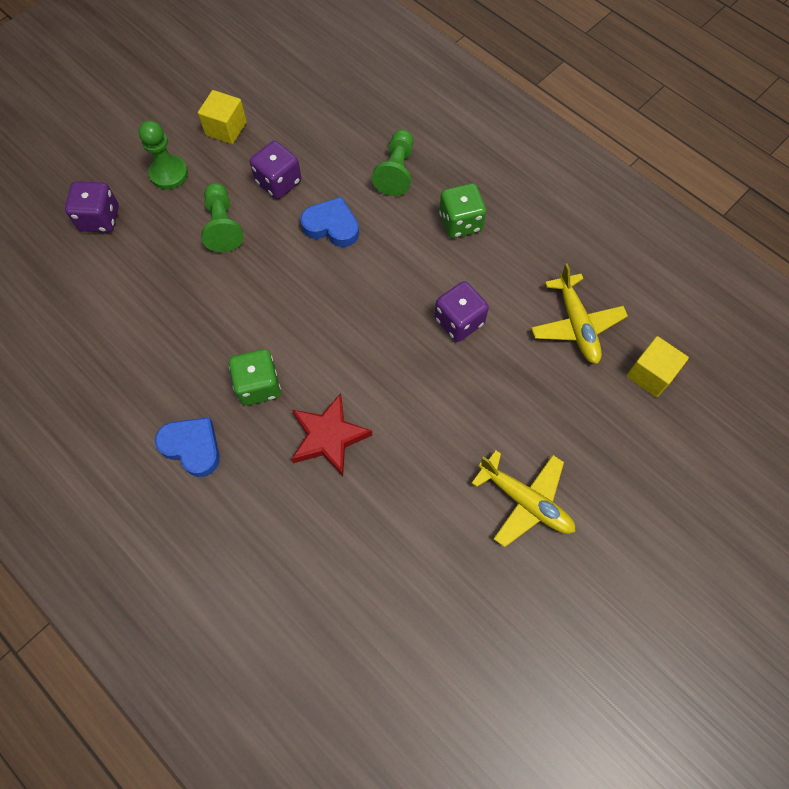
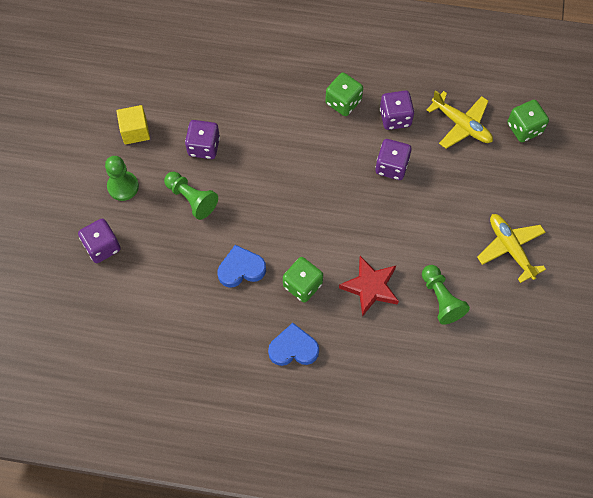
camera: 35 degrees left, 0 degrees up
blue heart [300,197,359,247] -> blue heart moved to [217,245,266,288]
green pawn [372,129,413,196] -> green pawn moved to [422,265,470,325]
yellow plane [472,450,576,547] -> yellow plane turned 120 degrees counterclockwise [477,214,546,283]
yellow cube [626,336,689,397] -> green dice [507,100,549,142]
none -> purple dice [380,91,414,130]

